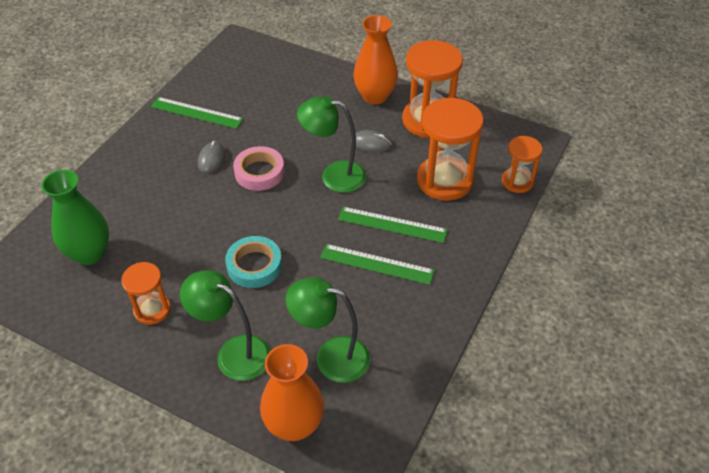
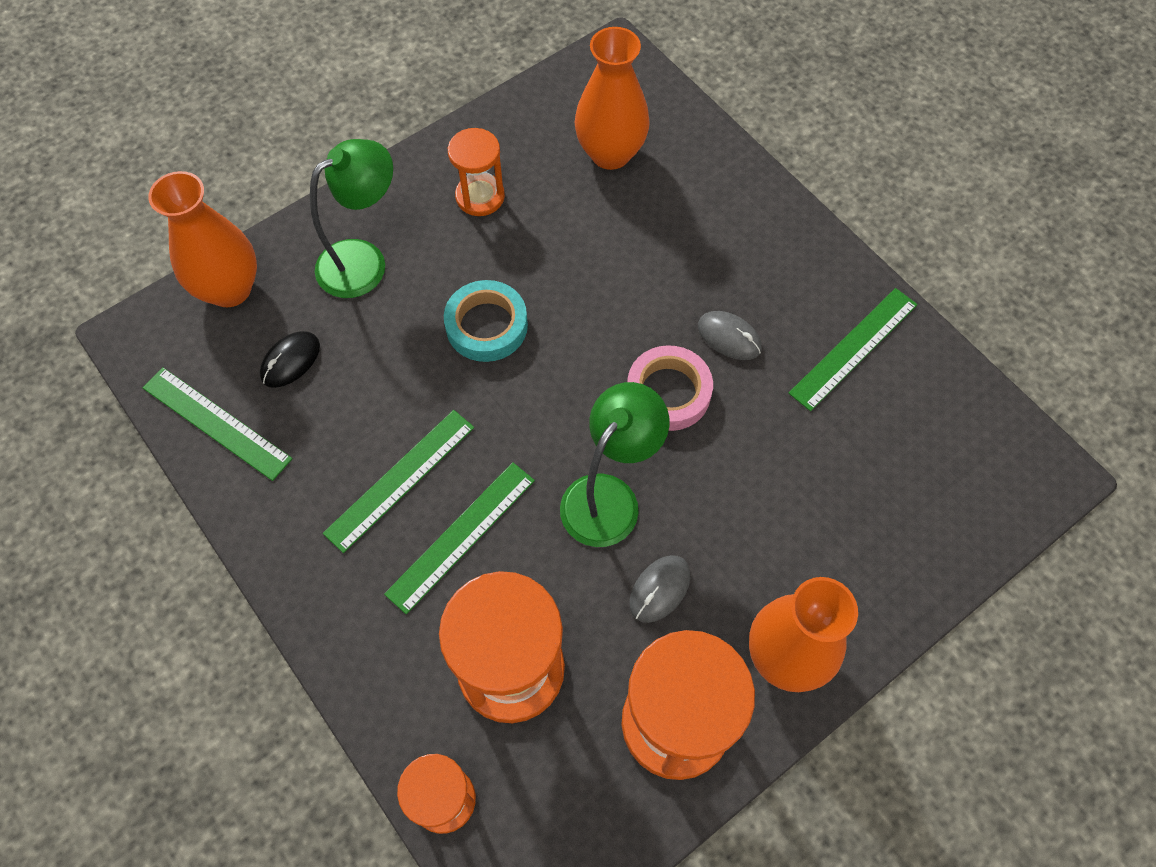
camera: 115 degrees right, 15 degrees up
green vase [41,170,109,265] -> orange vase [574,27,650,170]
green lamp [286,277,370,383] -> black mouse [260,331,320,388]
none -> green ruler [143,368,293,481]

